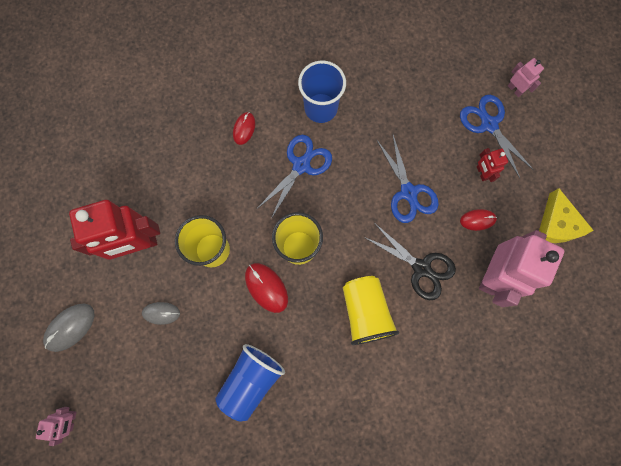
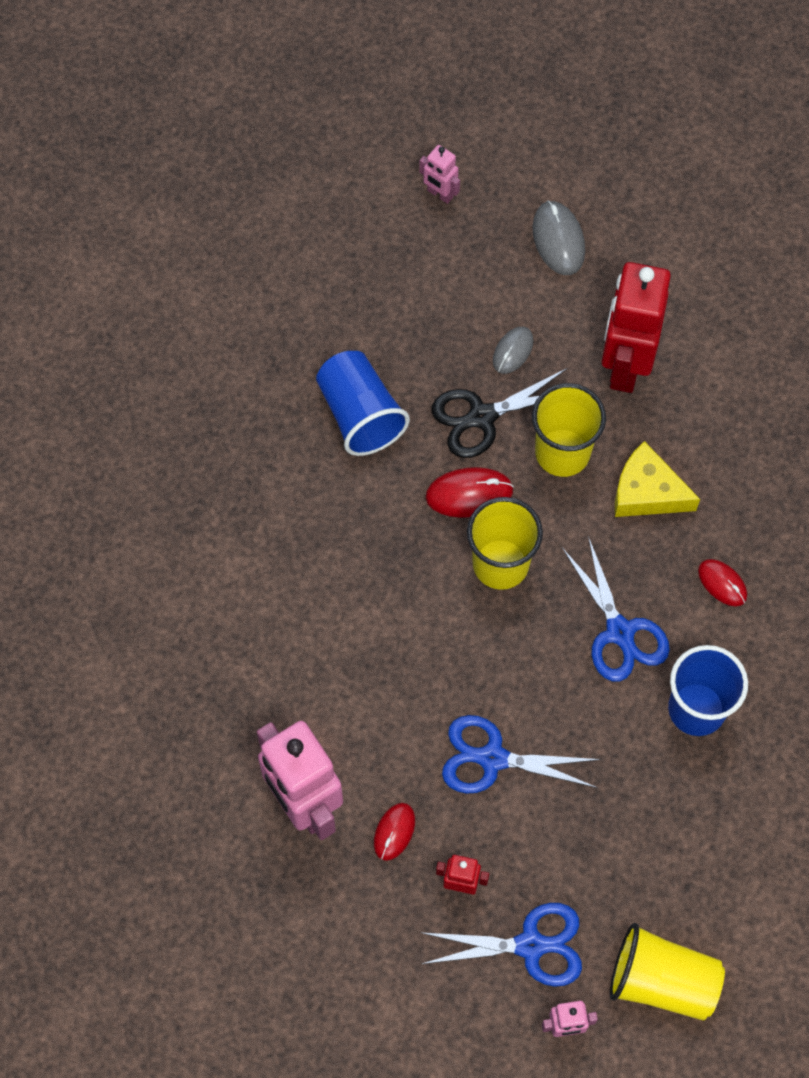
camera: 120 degrees right, 10 degrees down
yellow cup [343,276,399,345] -> yellow cup moved to [610,923,725,1021]
black scissors [364,224,456,300] -> black scissors moved to [432,368,567,458]
yellow cheese [539,188,594,243] -> yellow cheese moved to [615,441,700,517]

